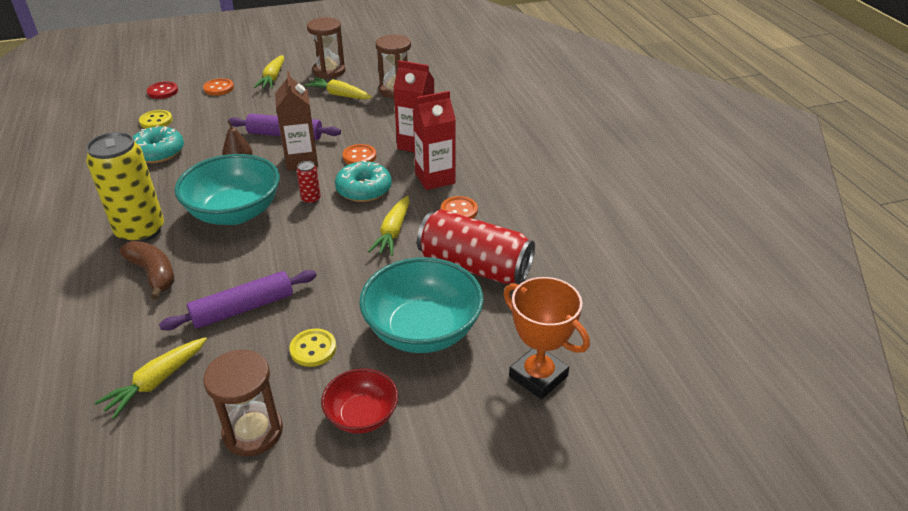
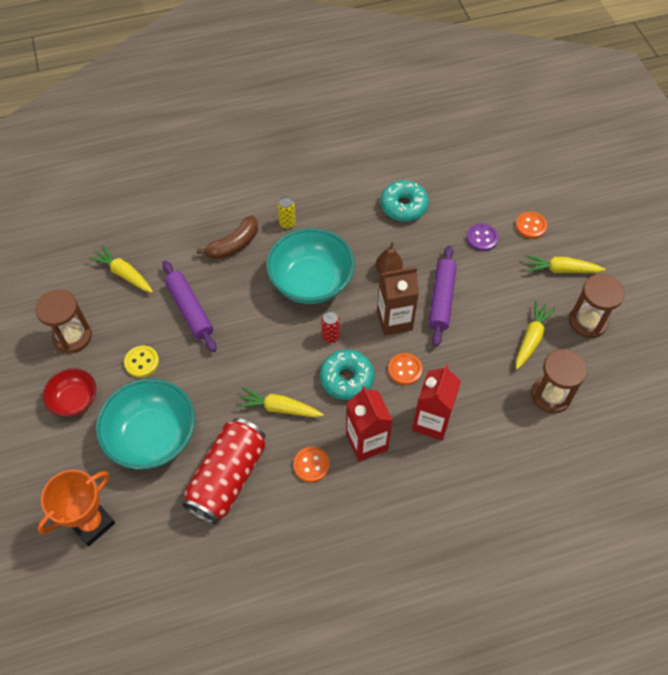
camera: 90 degrees right, 20 degrees up
yellow can [86,132,164,242] -> yellow can [277,196,296,229], size x0.42
yellow button [139,110,173,129] -> none
red button [147,81,178,99] -> none
none -> purple button [467,224,498,251]

